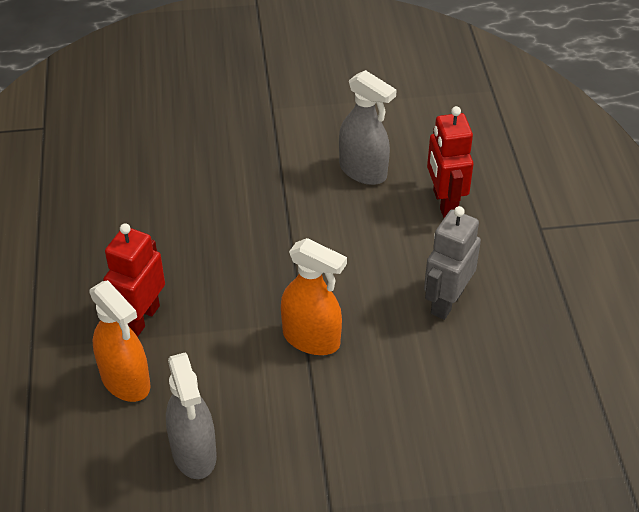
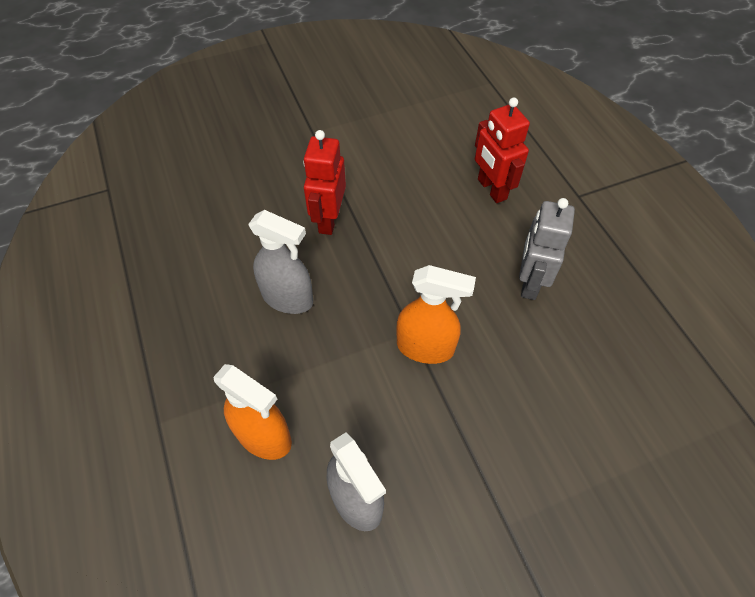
camera: 15 degrees left, 10 degrees up
red robot [103,223,165,337] -> red robot moved to [303,130,346,235]
grey spray bottle [339,70,397,185] -> grey spray bottle moved to [248,210,313,314]

